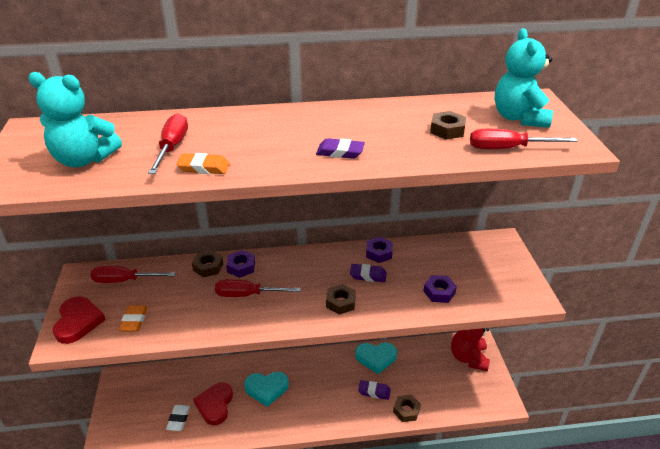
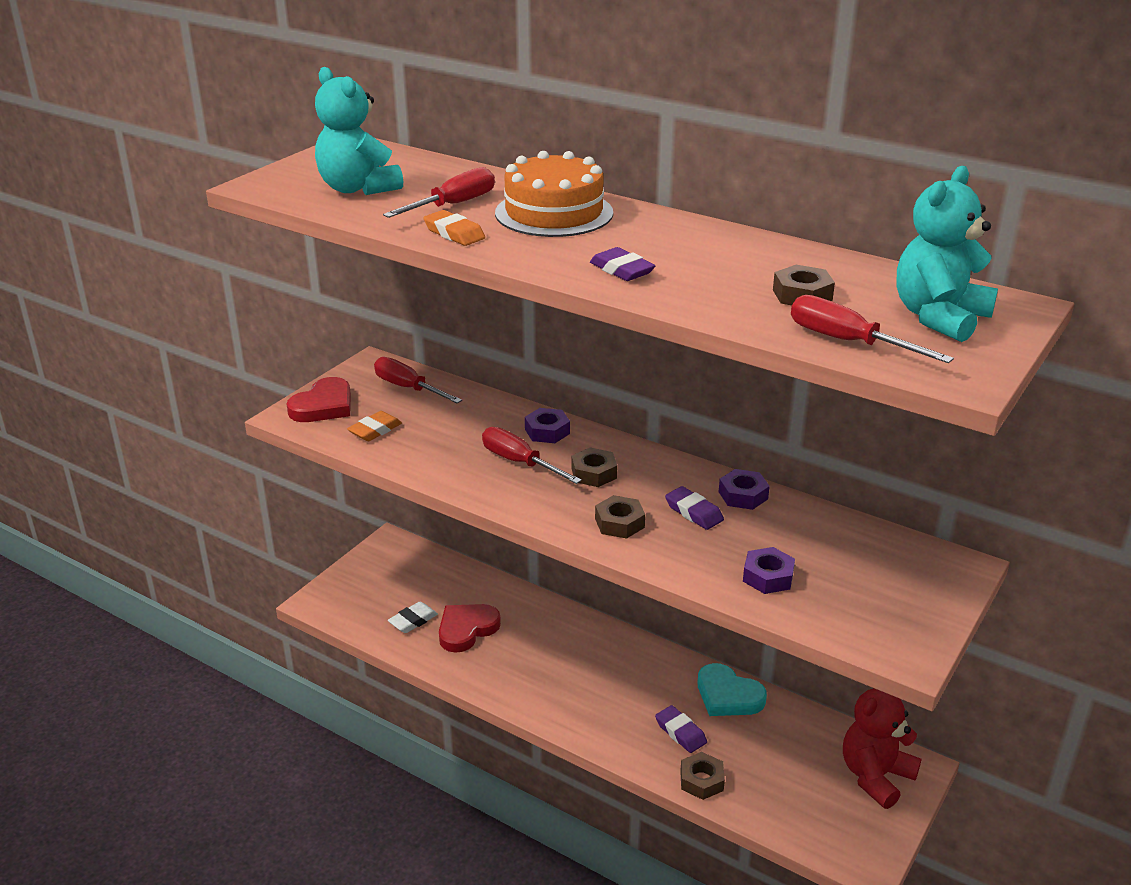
camera: 40 degrees right, 5 degrees down
brown nut [192,250,223,277] -> brown nut moved to [571,447,617,487]
turquoise heart [244,372,289,407] -> none
none -> orange cake [495,151,613,237]

